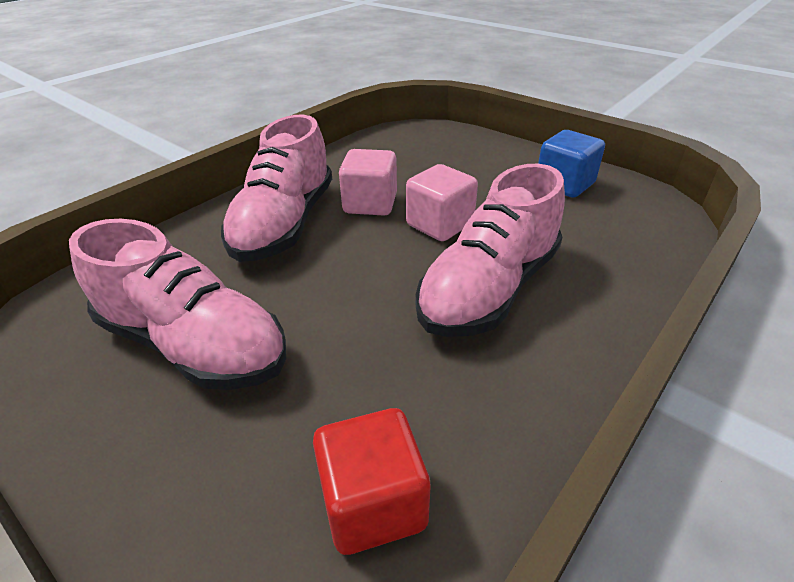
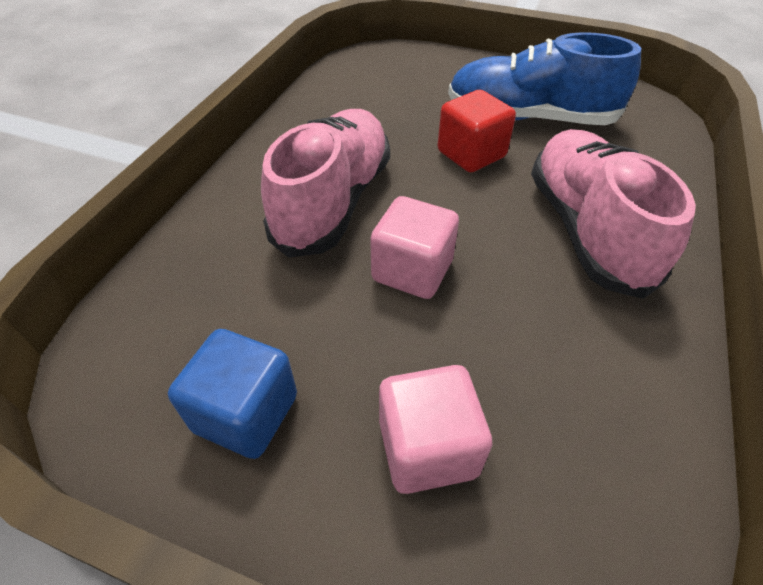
camera: 160 degrees right, 10 degrees up
pink shoe [69,219,286,390] -> blue shoe [448,32,641,125]
red cube [313,408,431,555] -> red cube moved to [438,90,516,172]
pink cube [339,149,397,216] -> pink cube moved to [379,365,492,494]

